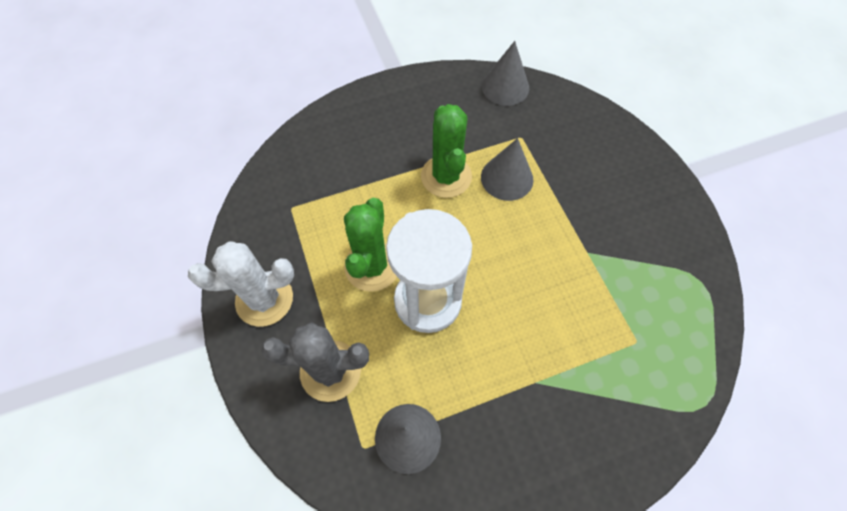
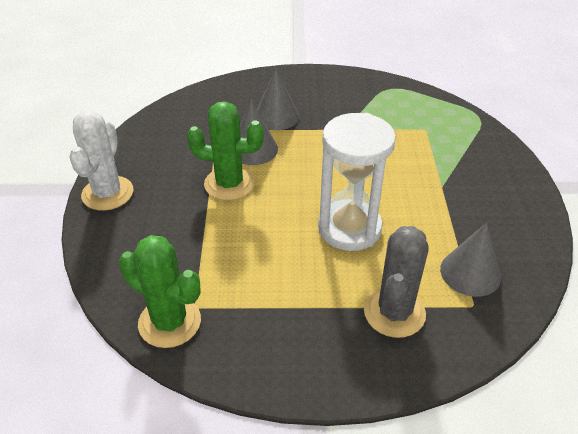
camera: 70 degrees left, 20 degrees down
white cactus [188,241,294,327] -> white cactus moved to [69,110,134,211]
green cactus [344,198,397,292] -> green cactus moved to [119,235,201,348]
grey cone [482,41,529,106] -> grey cone moved to [257,69,300,130]

